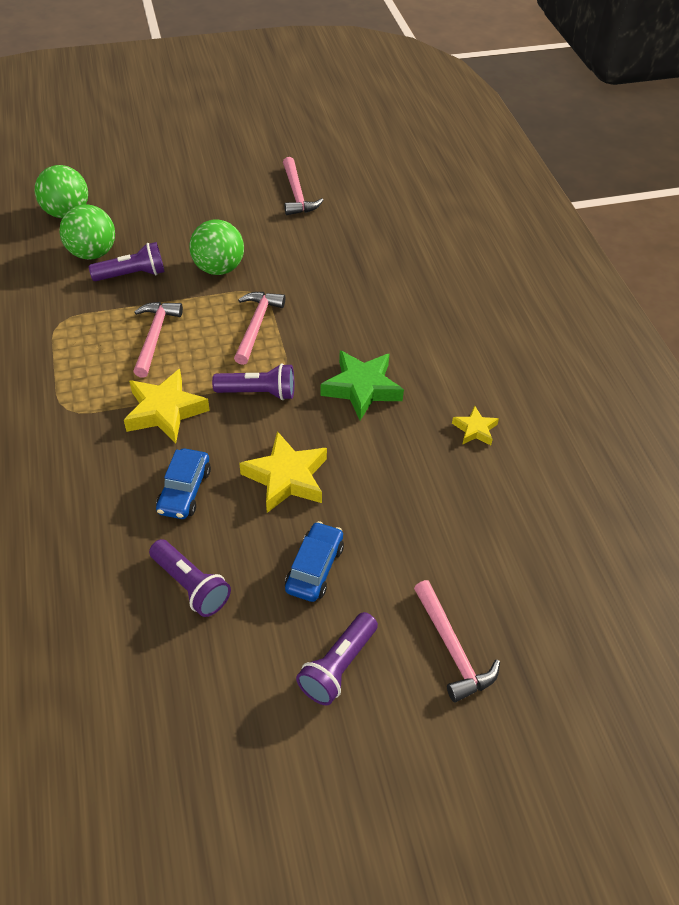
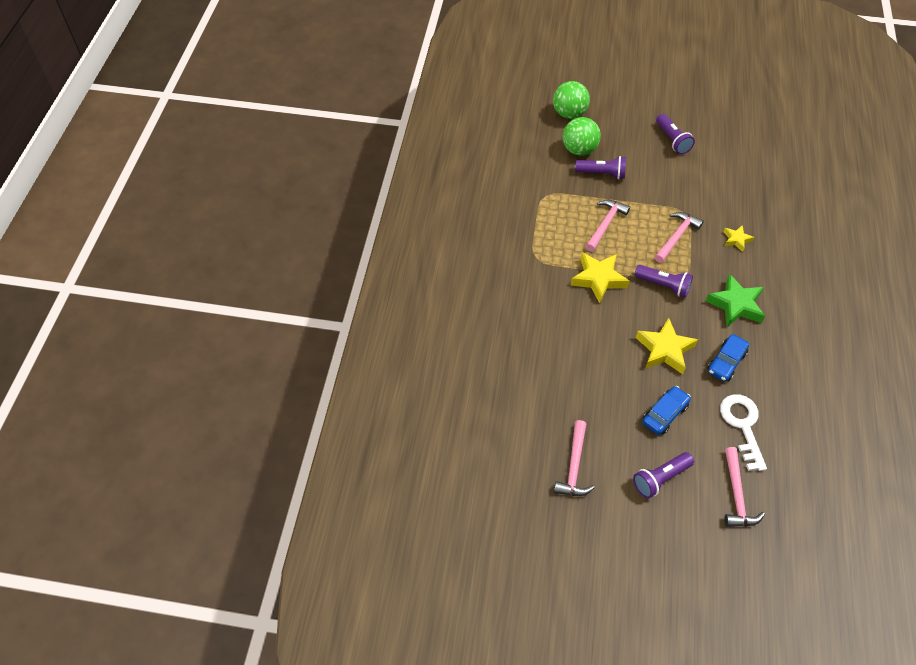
camera: 25 degrees right, 5 degrees up
purple flashlight [149,539,231,617] -> purple flashlight moved to [656,114,695,154]
blue car [156,448,211,519] -> blue car moved to [707,334,749,382]
green ball [189,220,244,275] -> none
pink hammer [283,157,324,215] -> pink hammer moved to [554,420,595,496]
yellow star [452,406,499,445] -> yellow star moved to [723,225,754,252]
none -> white key [720,394,767,471]

